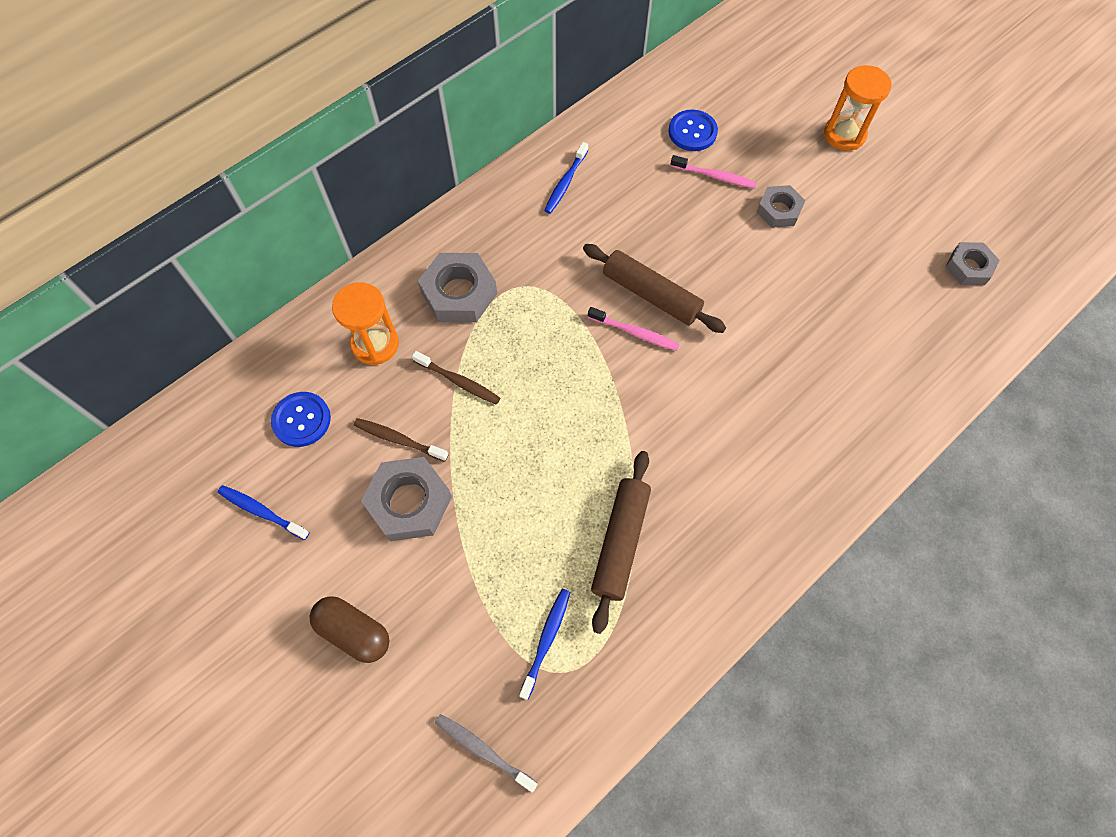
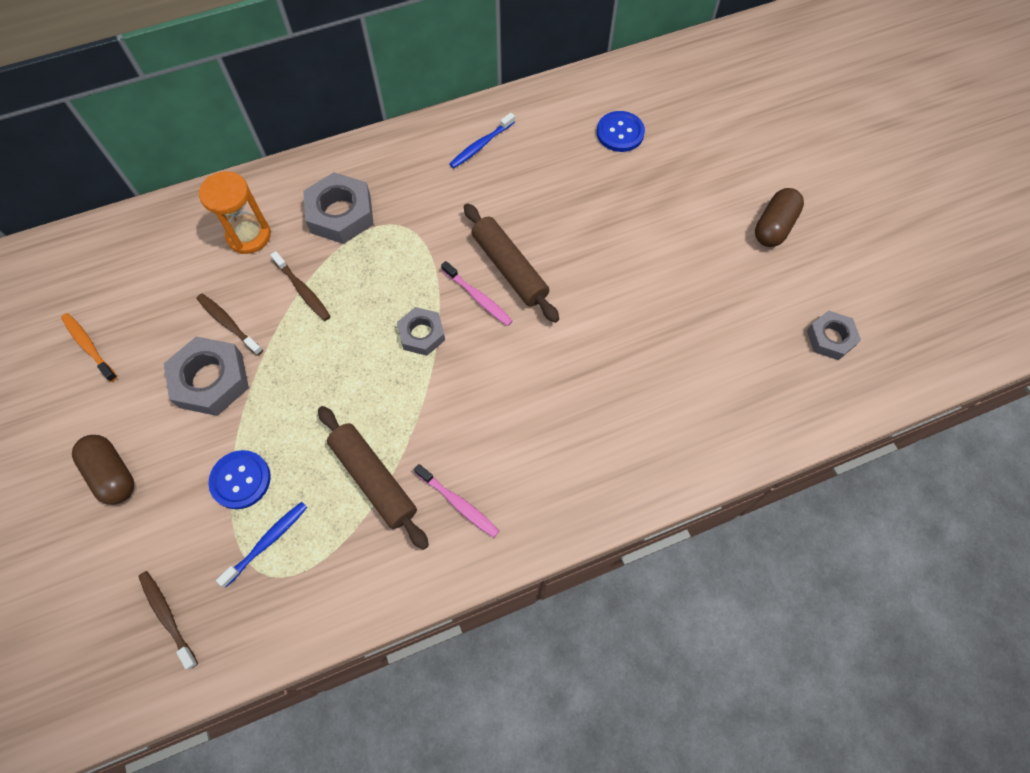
camera: 20 degrees right, 0 degrees up
blue toothbrush [218,485,310,540] -> orange toothbrush [61,313,117,382]
blue button [271,392,331,447] -> blue button moved to [208,450,271,509]
grey toothbrush [435,714,538,793] -> brown toothbrush [138,571,198,670]
brown rolling pin [591,451,651,634] -> brown rolling pin turned 75 degrees counterclockwise [318,406,429,550]
pink toothbrush [671,155,757,189] -> pink toothbrush moved to [414,464,499,538]
grey nut [757,185,805,228] -> grey nut moved to [397,307,445,356]
orange hourglass [824,65,891,151] -> none
none -> brown capsule [755,188,804,247]

